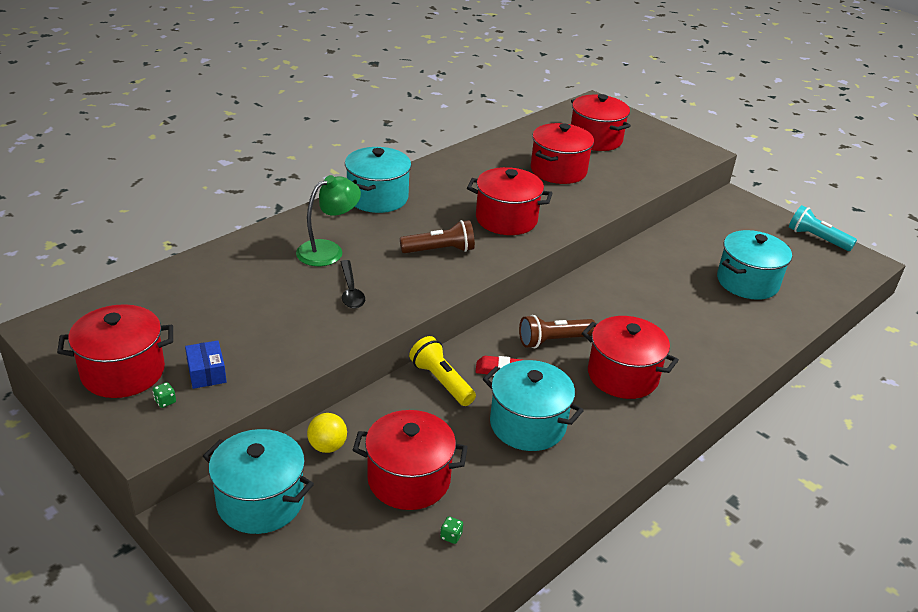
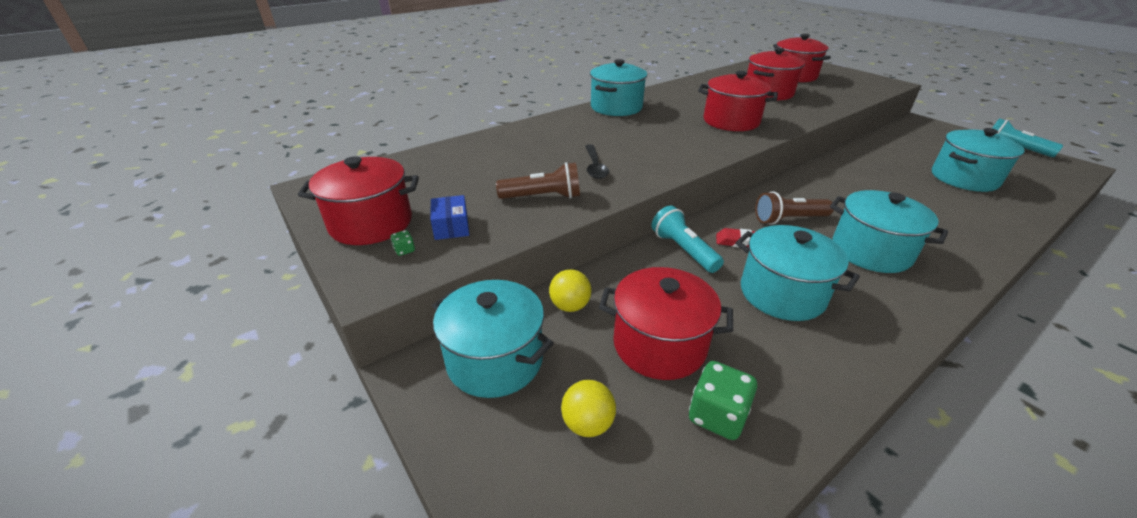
camera: 10 degrees right, 0 degrees up
green lamp [296,175,361,266] -> none
brown flashlight [400,220,475,253] -> brown flashlight moved to [496,162,580,199]
yellow flashlight [409,336,476,406] -> turquoise flashlight [651,205,724,273]
green dice [440,516,463,544] -> green dice [689,361,757,440], size x2.24
red pot [582,316,679,399] -> turquoise pot [830,190,948,273]
none -> yellow ball [561,380,616,437]

